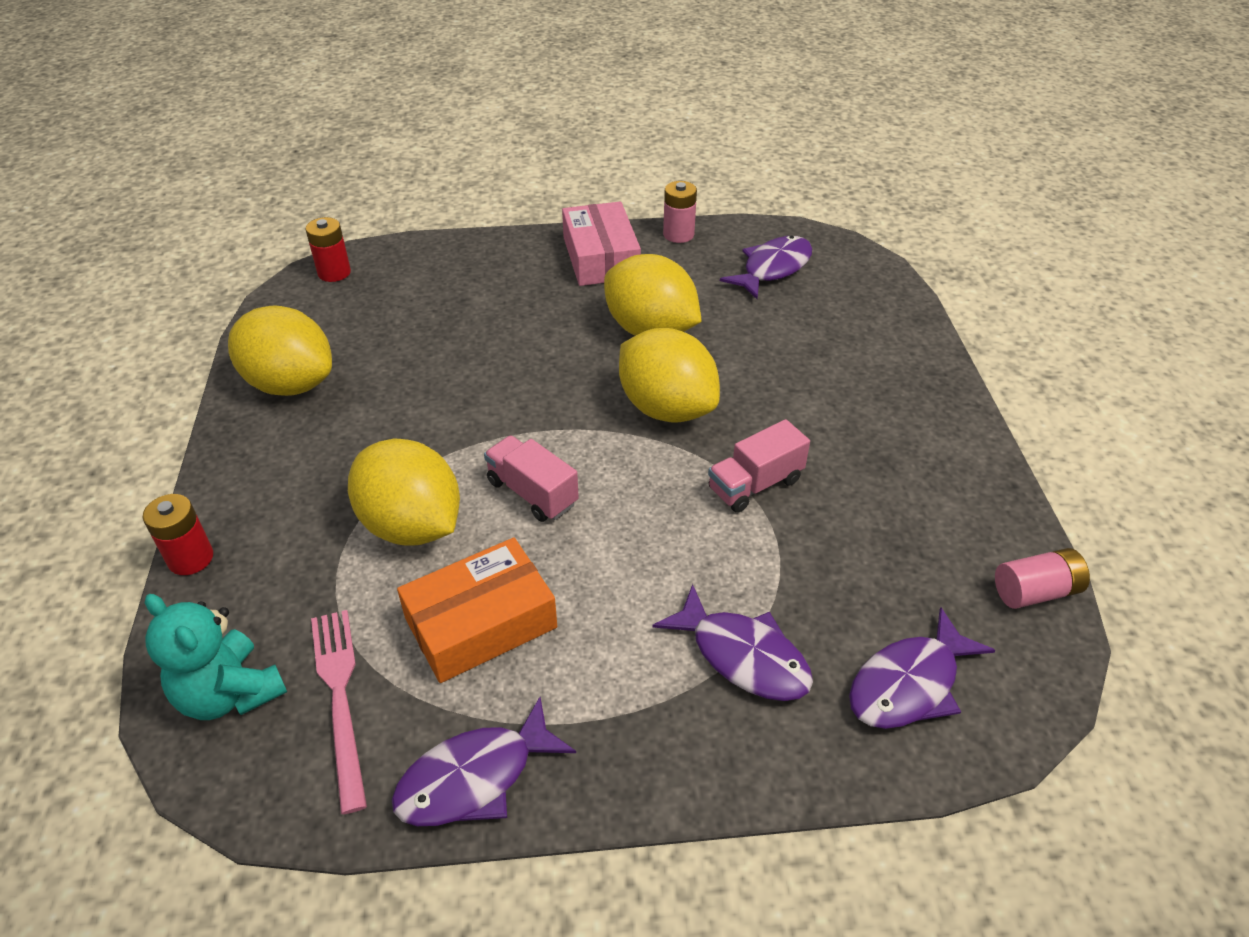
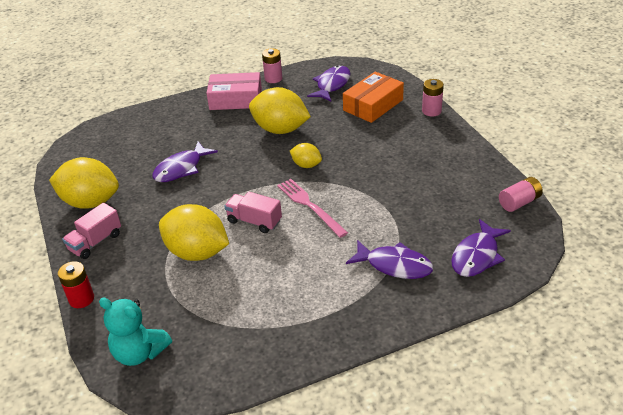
camera: 15 degrees left, 5 degrees down
red battery [306,217,351,282] -> none
pink fork [311,610,367,814] -> pink fork moved to [277,179,348,238]
purple fish [392,697,576,826] -> purple fish moved to [153,141,218,182]
orange box [397,537,557,683] -> orange box moved to [343,72,404,123]
pink box [562,201,641,286] -> pink box turned 60 degrees counterclockwise [206,72,262,110]
yellow lemon [619,328,720,423] -> yellow lemon [290,143,322,168], size x0.51
pink truck [708,419,810,513] -> pink truck moved to [62,203,121,259]
none -> pink battery [422,79,444,116]

